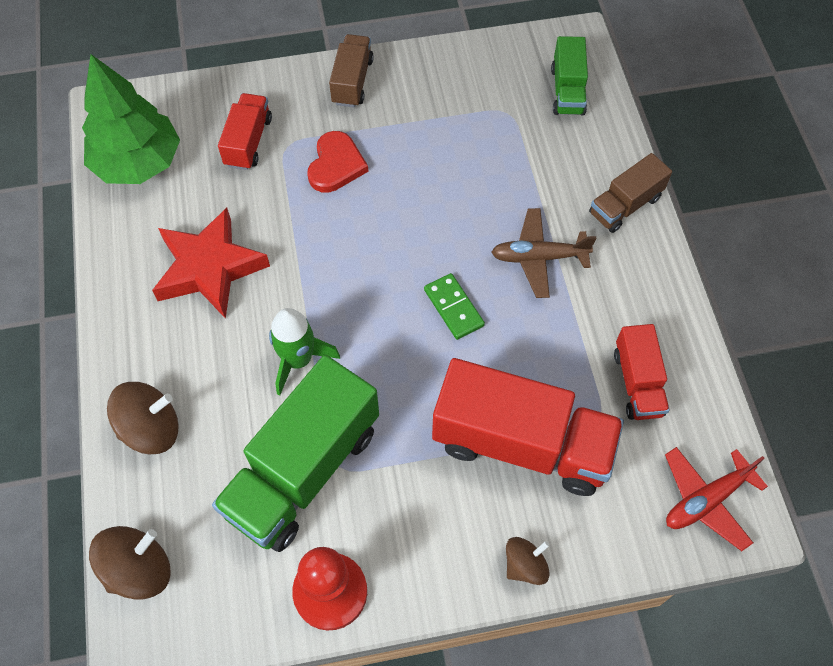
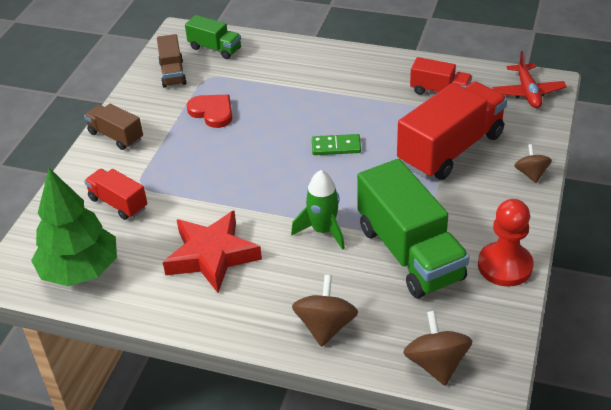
camera: 60 degrees left, 20 degrees down
red heart [307,131,368,193] -> red heart moved to [187,95,232,128]
brown plane [491,208,596,298] -> none
brown truck [589,153,672,233] -> brown truck moved to [157,34,187,88]

